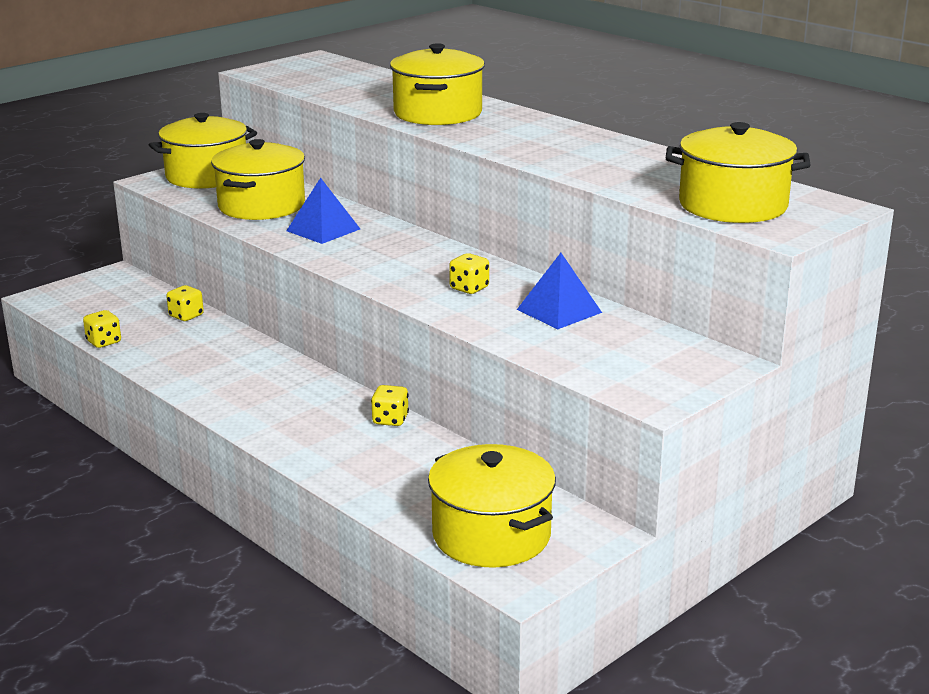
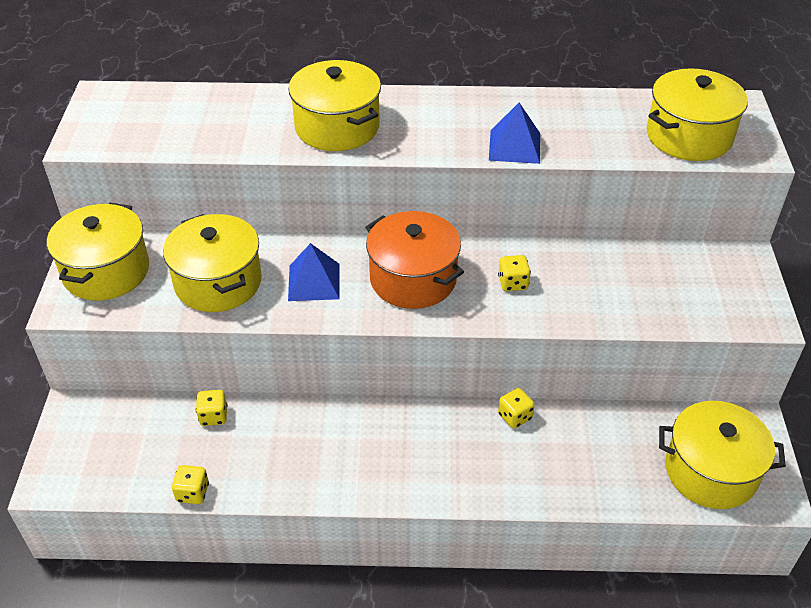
camera: 45 degrees left, 20 degrees up
blue pyramid [517,253,602,329] -> blue pyramid moved to [489,102,540,164]
none -> orange pot [365,211,464,309]

